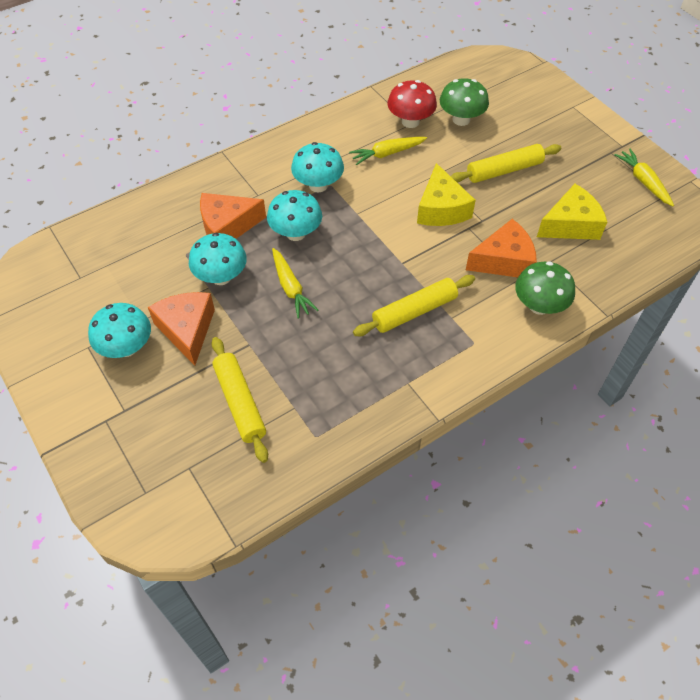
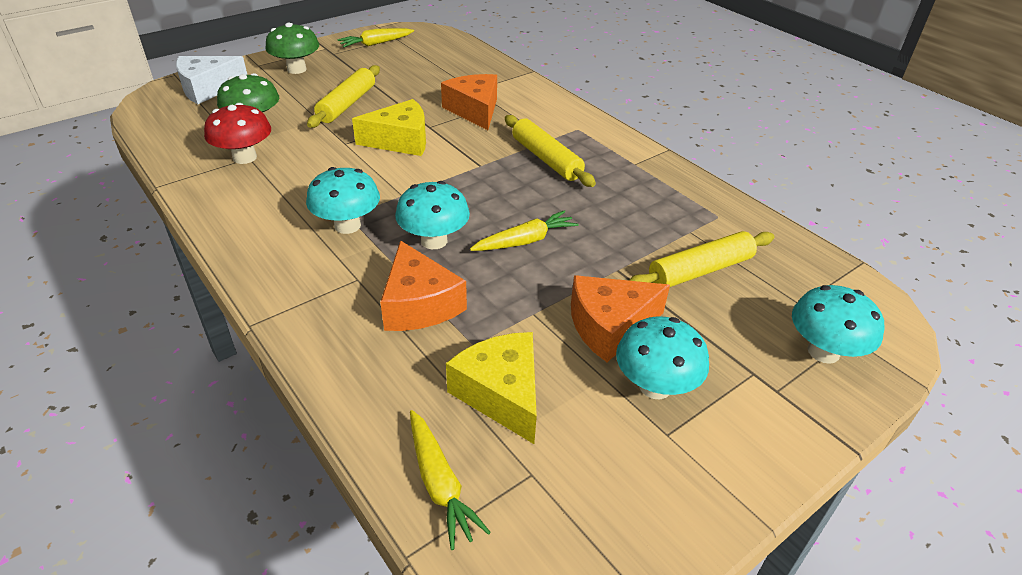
camera: 95 degrees left, 15 degrees down
turquoise mushroom [189,233,247,285] -> turquoise mushroom moved to [792,285,884,364]
yellow carrot [349,137,427,165] -> yellow carrot moved to [410,410,491,550]
yellow rolling pin [451,144,561,183] -> yellow rolling pin turned 45 degrees clockwise [307,65,380,128]
green mushroom [515,261,575,315] -> green mushroom moved to [265,23,319,74]
yellow cheese [537,184,607,240] -> yellow cheese moved to [446,332,537,444]
none -> white cheese [176,56,247,104]

